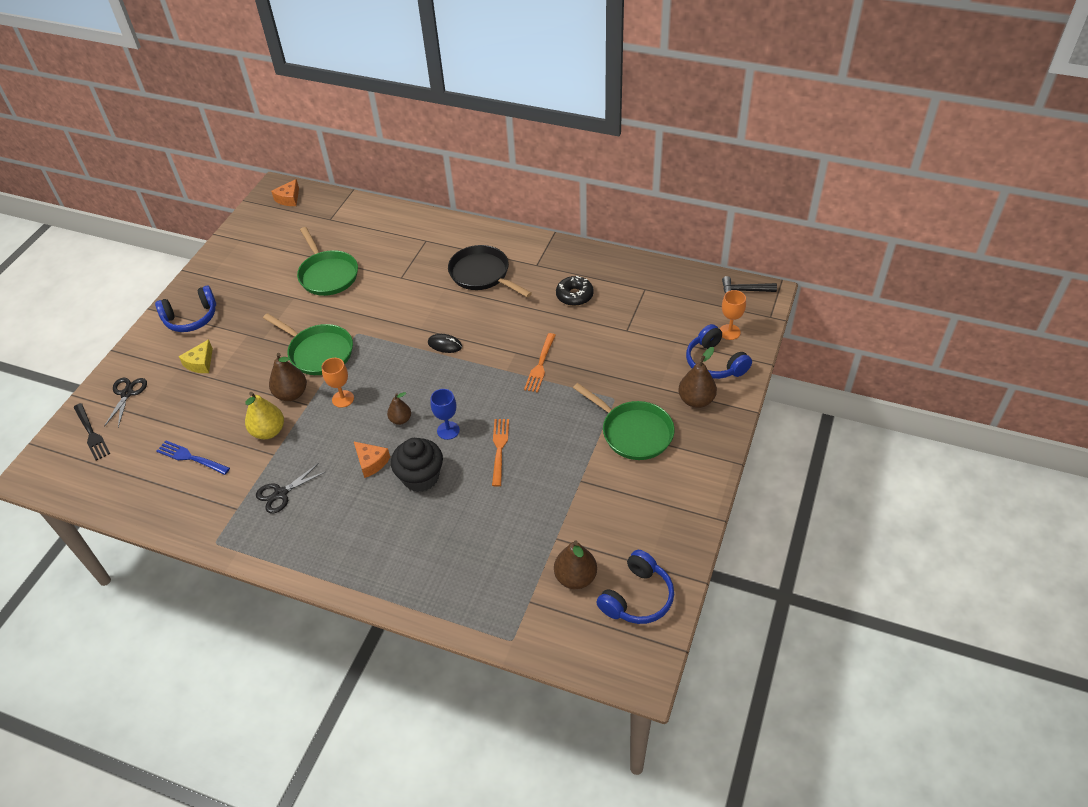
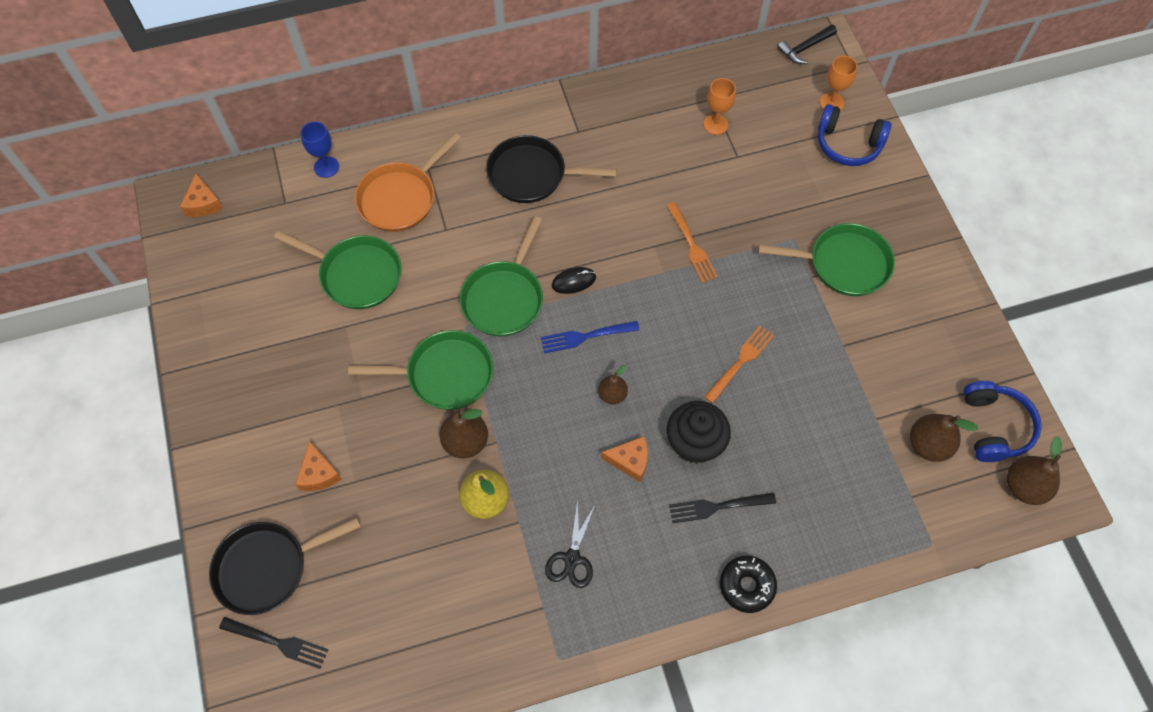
camera: 40 degrees left, 15 degrees up
black scissors [104,378,147,427] -> black pan [209,517,361,615]
blue headphones [155,286,216,332] -> none
blue fork [156,440,230,475] -> blue fork moved to [541,321,640,353]
yellow cheese [179,339,213,373] -> orange cheese [295,441,342,491]
orange goblet [321,358,354,408] -> orange goblet moved to [704,78,736,135]
blue goblet [431,389,460,440] -> blue goblet moved to [300,122,339,178]
orange fork [492,419,509,487] -> orange fork turned 75 degrees clockwise [704,326,774,403]
black donut [556,276,594,306] -> black donut moved to [720,556,777,613]
brown pear [678,347,717,408] -> brown pear moved to [1007,436,1062,505]
none -> orange pan [355,133,461,232]
none -> green pan [460,216,543,337]
none -> black fork [669,492,776,523]

